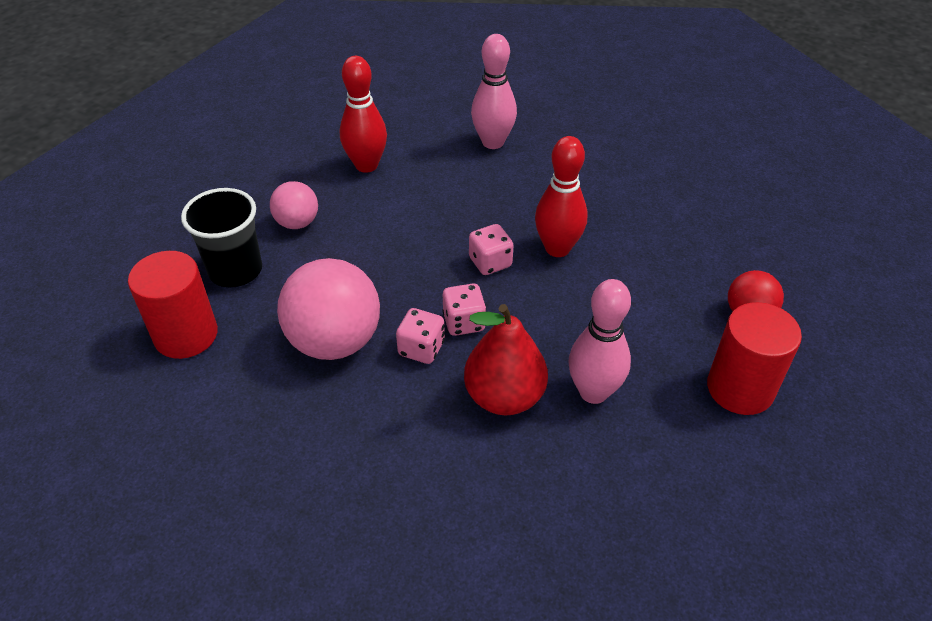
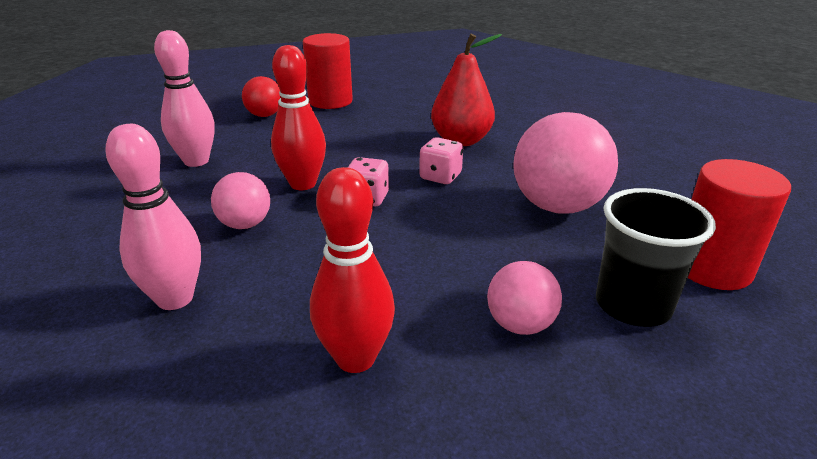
camera: 140 degrees left, 15 degrees down
pink dice [396,308,445,364] -> none
pink bowling pin [569,279,631,404] -> pink bowling pin moved to [154,30,215,167]
none -> pink ball [211,172,270,229]

